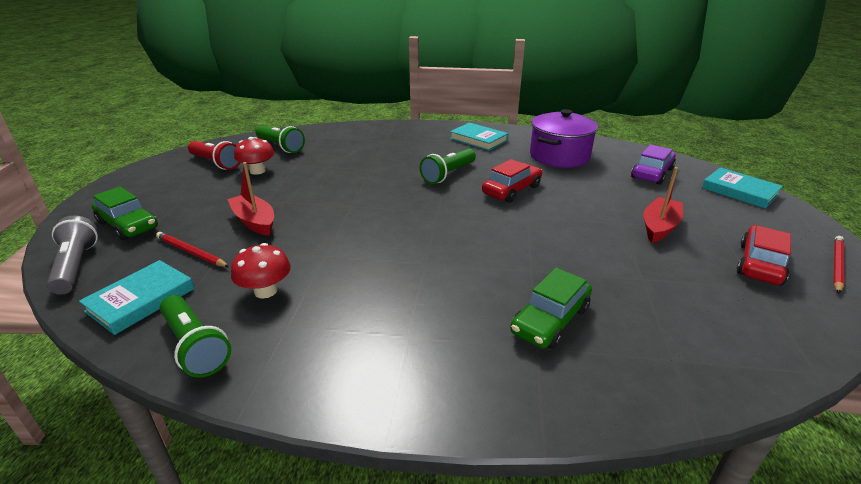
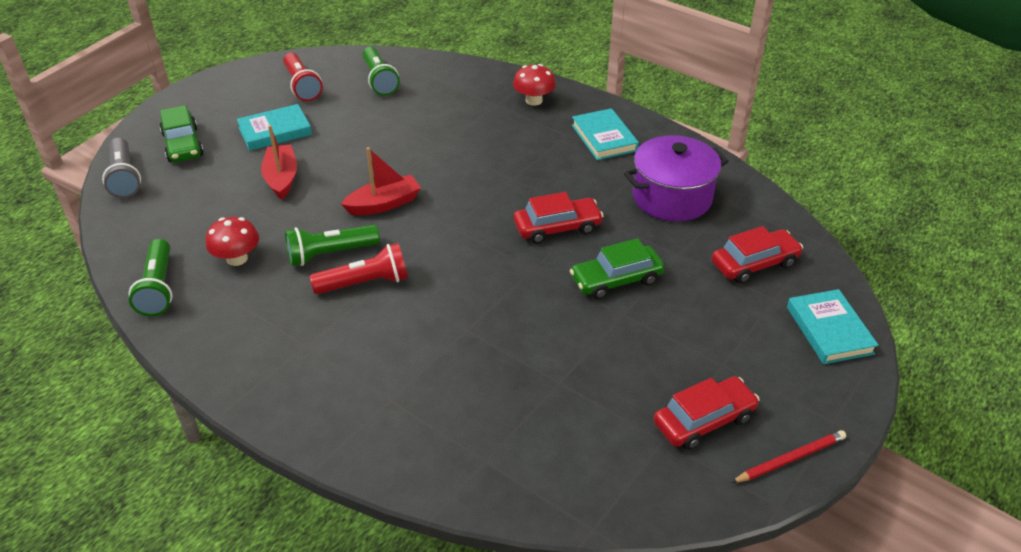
camera: 30 degrees right, 10 degrees up
grey flashlight [47,215,98,294] -> grey flashlight turned 150 degrees clockwise [102,138,141,198]
turquoise book [79,260,195,335] -> turquoise book moved to [237,104,312,151]
red pencil [156,232,229,267] -> none
red mushroom [234,137,274,175] -> red mushroom moved to [513,64,556,106]
green flashlight [420,148,476,184] -> green flashlight moved to [285,225,380,266]
green car [510,268,592,349] -> green car moved to [570,238,664,299]
purple car [631,144,676,185] -> red car [711,226,803,284]
red boat [644,167,683,243] -> red boat moved to [341,147,421,215]
none -> red flashlight [310,243,408,294]

